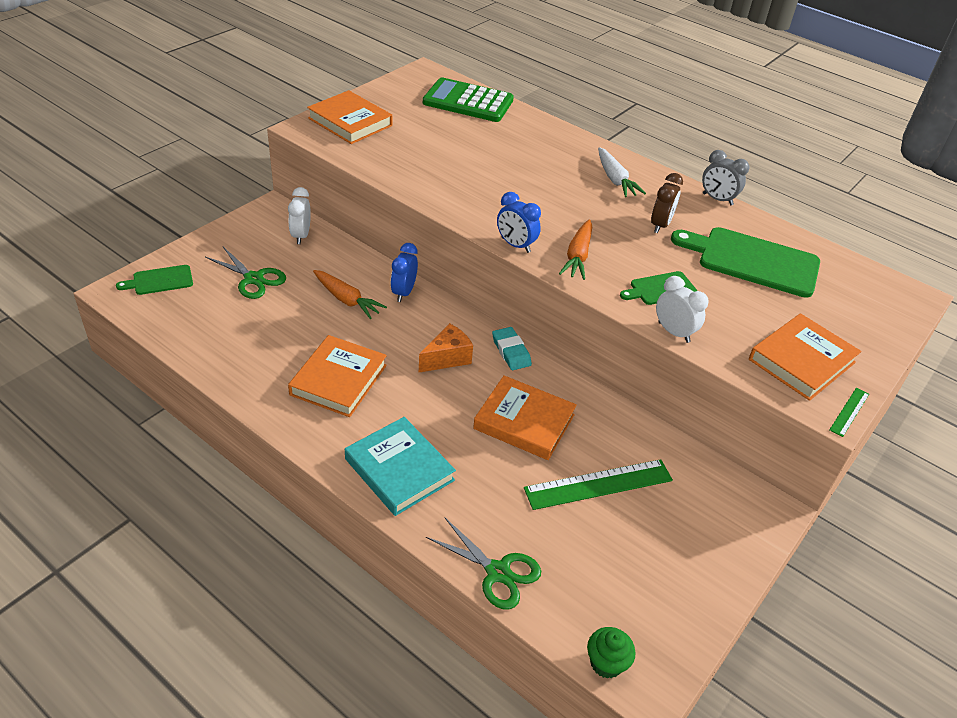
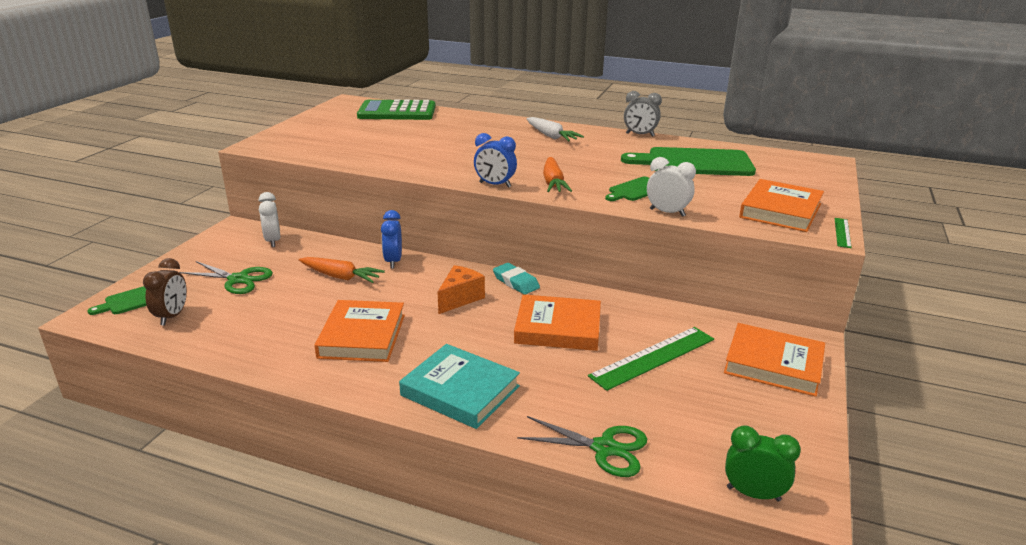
camera: 15 degrees left, 15 degrees down
orange book [307,90,392,144] -> orange book moved to [724,323,825,397]
green cupcake [587,627,635,679] -> green clock [725,425,801,501]
brown clock [651,173,683,233] -> brown clock moved to [143,258,187,326]

